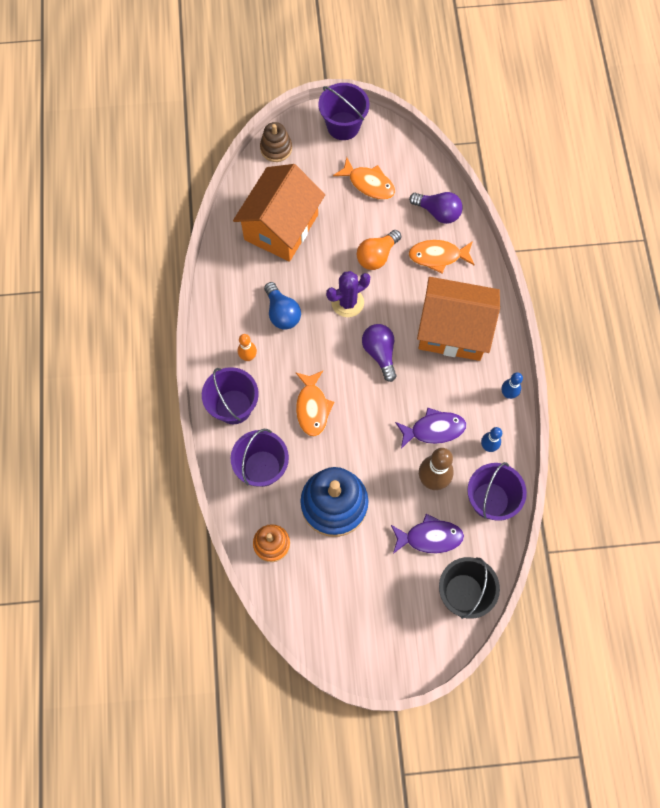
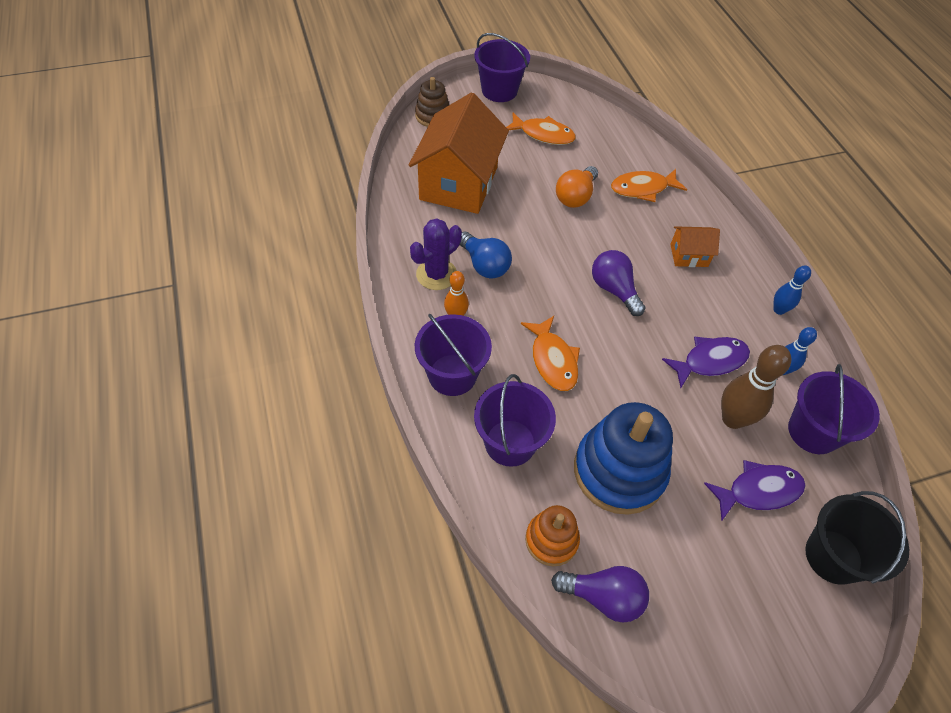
camera: 15 degrees left, 15 degrees down
purple cactus [326,271,370,317] -> purple cactus moved to [410,218,462,290]
purple light bulb [409,192,463,224] -> purple light bulb moved to [551,566,649,623]
orange house [417,277,500,361] -> orange house [670,226,720,267], size x0.45

